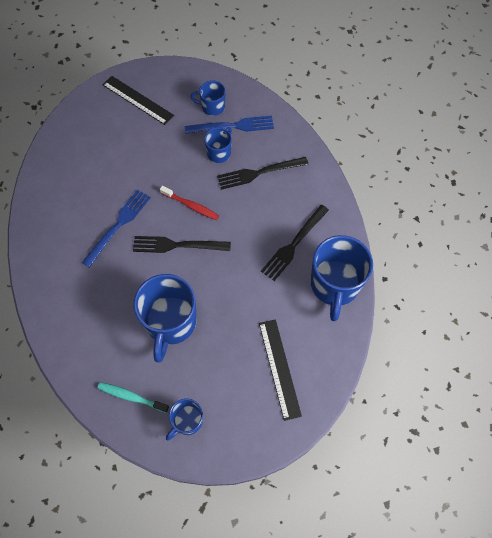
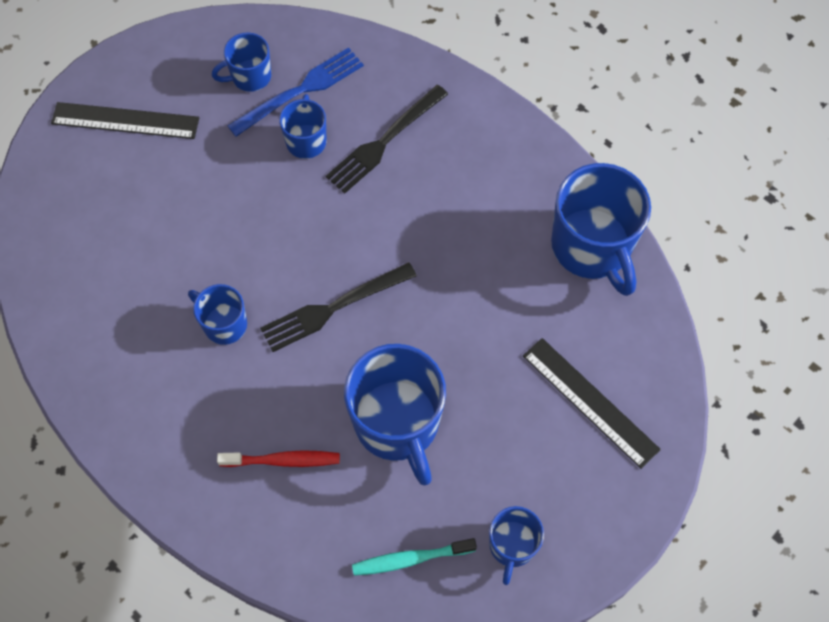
camera: 30 degrees left, 0 degrees up
blue fork [81,190,151,268] -> blue mug [188,284,247,345]
red toothbrush [160,186,219,220] -> red toothbrush moved to [217,450,340,467]
black fork [261,205,329,281] -> none

